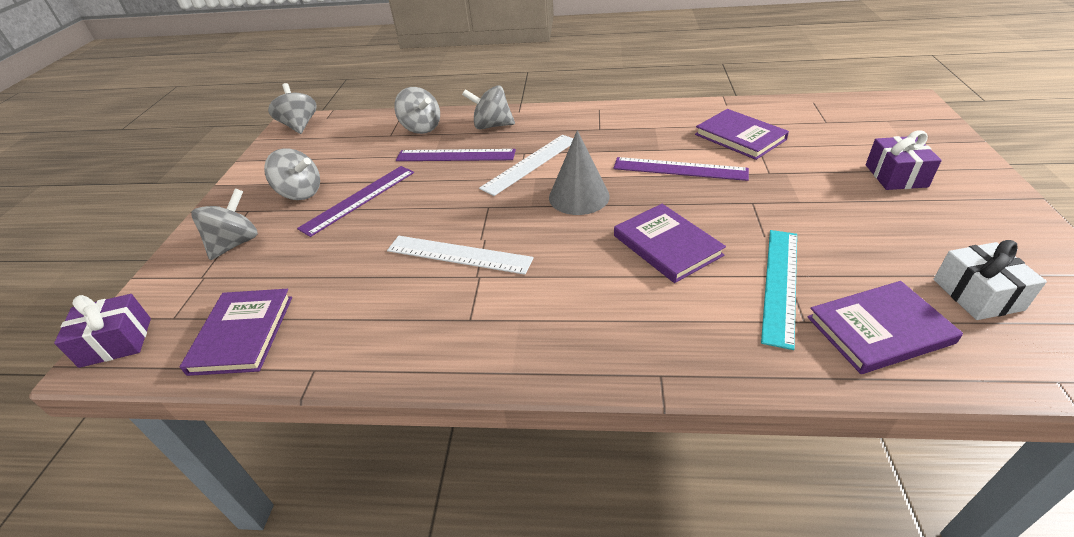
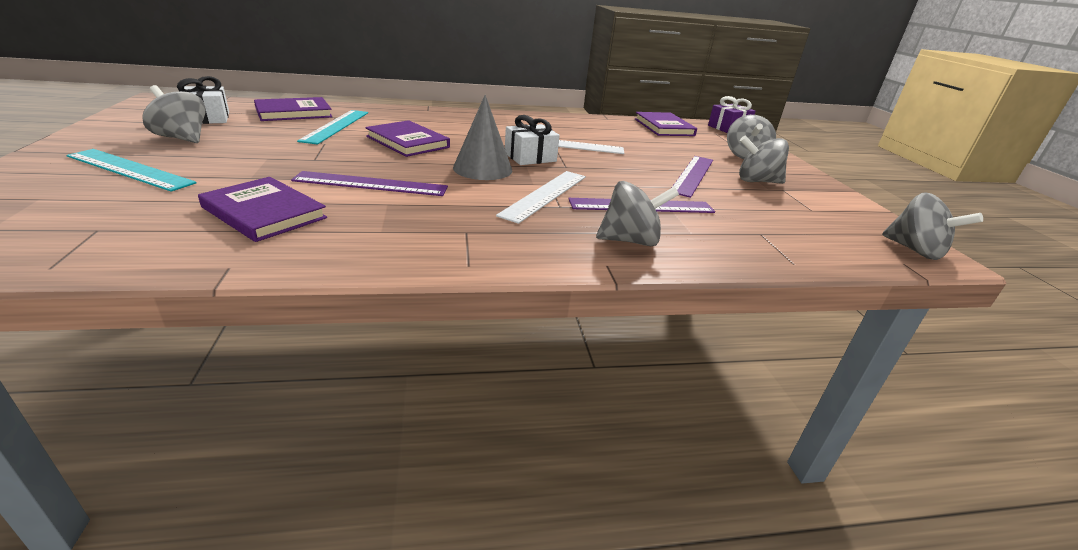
camera: 160 degrees right, 10 degrees down
grey spinning top [394,87,440,134] -> grey spinning top moved to [142,85,206,143]
purple gift [866,131,942,190] -> turquoise ruler [66,149,197,192]
none -> white gift [505,115,560,165]

